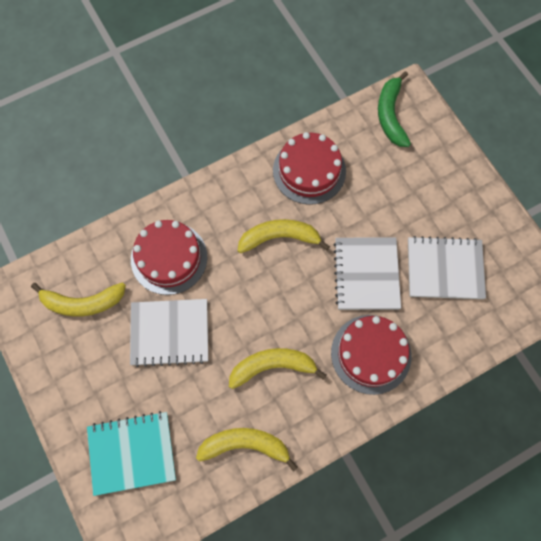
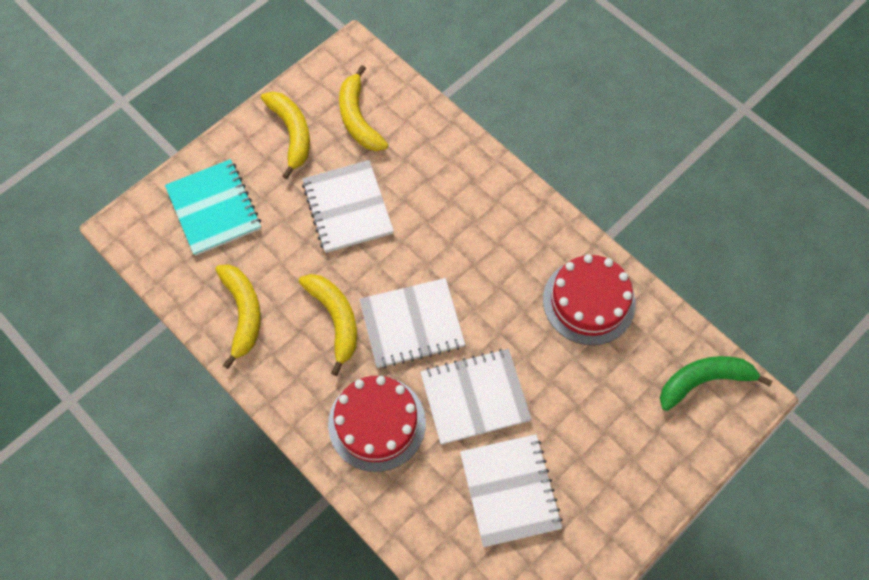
camera: 75 degrees right, 5 degrees down
red cake [131,220,207,295] -> none
yellow banana [238,219,330,253] -> yellow banana moved to [261,91,310,179]
none -> white notebook [359,278,465,368]

